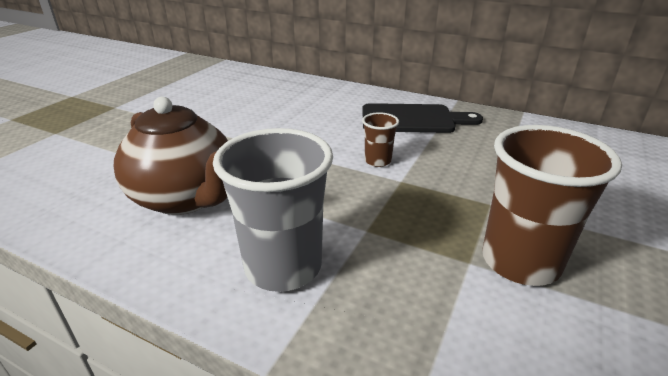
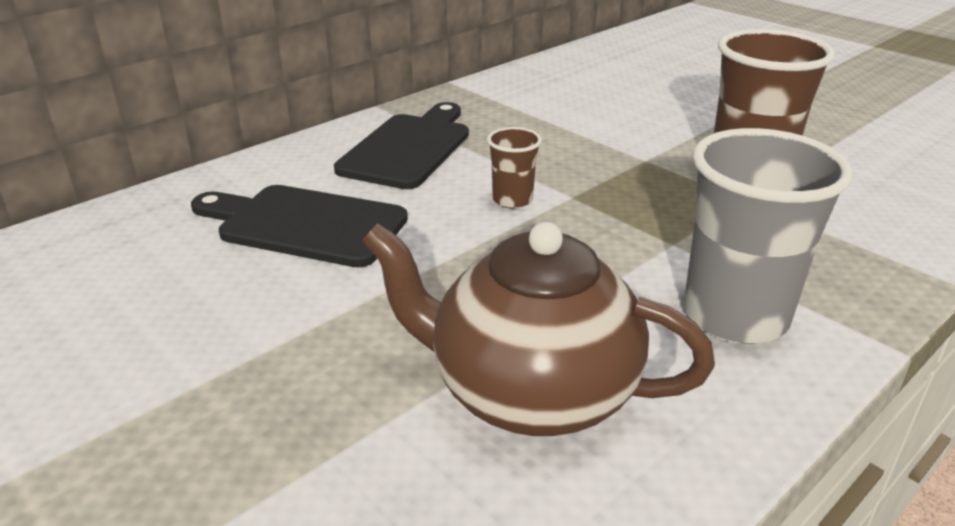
camera: 70 degrees left, 0 degrees up
brown teapot [114,97,228,215] -> brown teapot turned 135 degrees counterclockwise [362,222,715,436]
none -> black cutting board [191,185,408,267]

